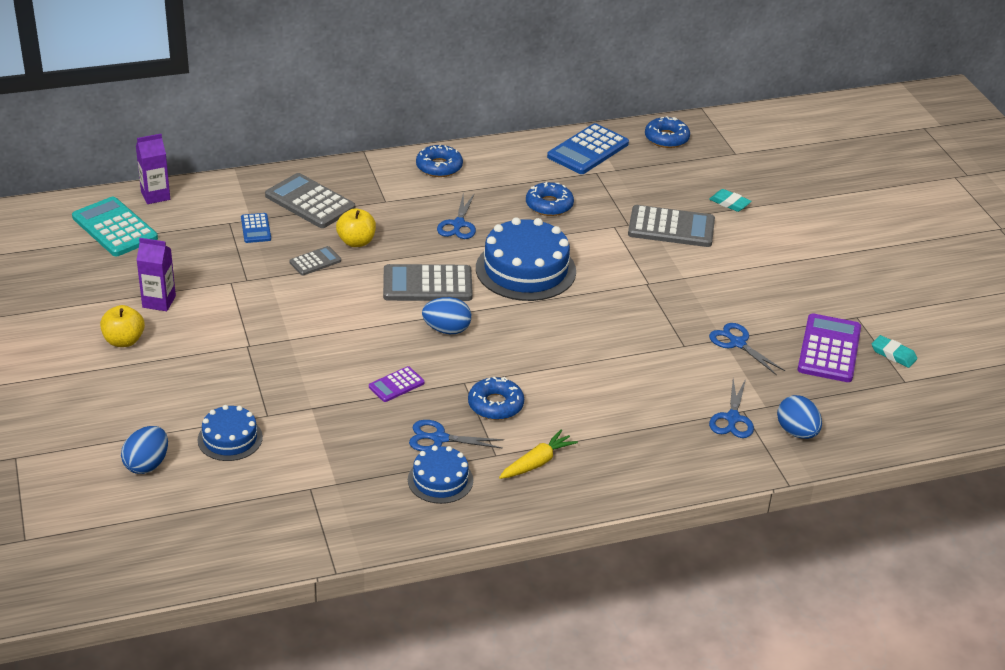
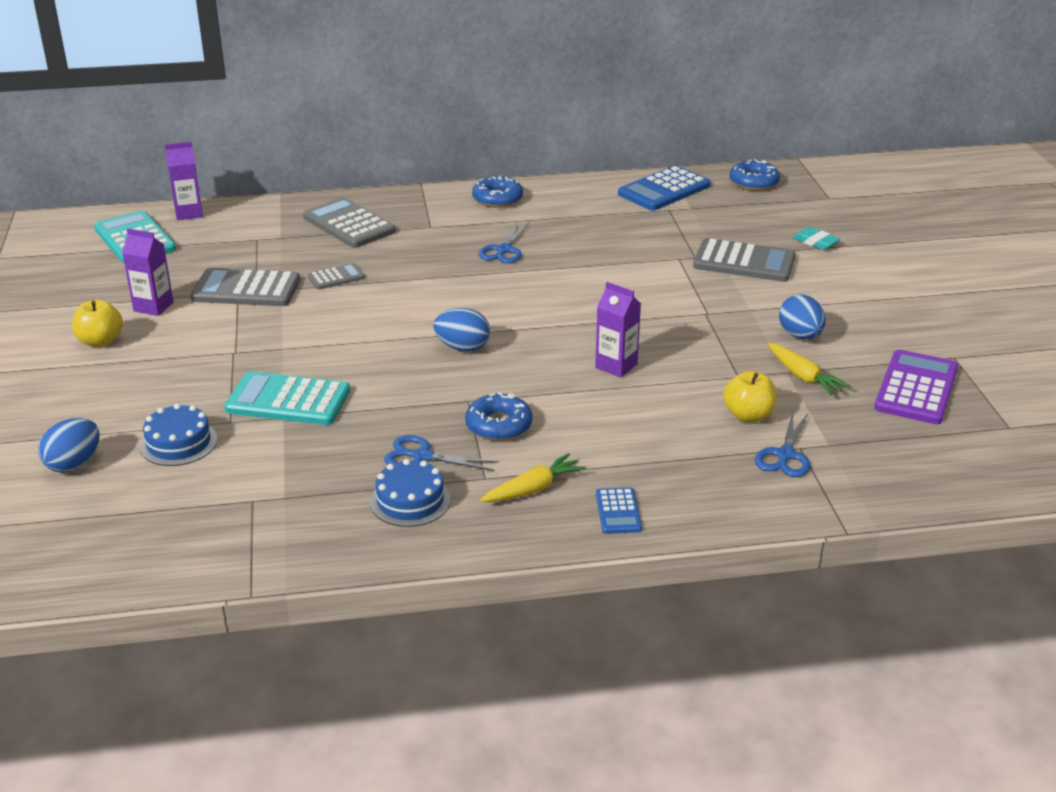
camera: 10 degrees right, 5 degrees down
blue calculator [241,213,271,243] -> blue calculator moved to [596,487,642,534]
yellow apple [336,208,376,247] -> yellow apple moved to [723,371,777,422]
purple calculator [369,366,425,402] -> none
grey calculator [383,264,473,301] -> grey calculator moved to [191,268,300,306]
blue cake [476,217,576,301] -> none
blue donut [526,182,574,216] -> none
blue scissors [709,323,785,375] -> yellow carrot [768,343,850,396]
blue egg [777,395,822,439] -> blue egg moved to [779,294,826,339]
turquoise eraser [872,335,917,368] -> none
none -> turquoise calculator [224,371,350,425]
none -> purple carton [595,282,641,378]

